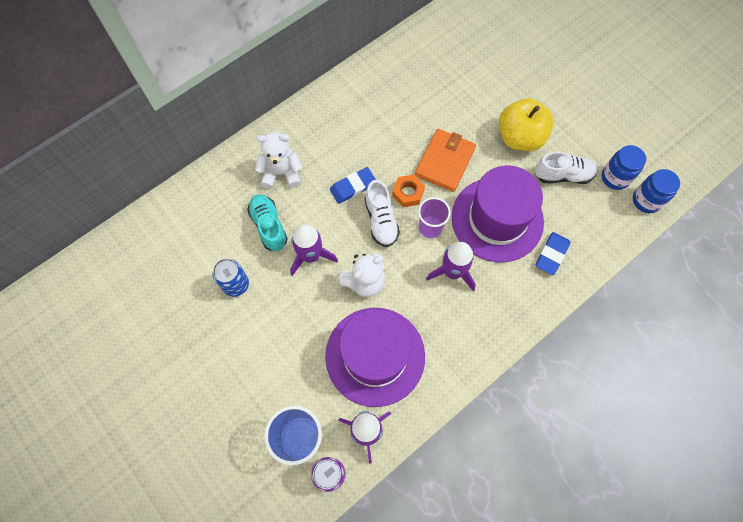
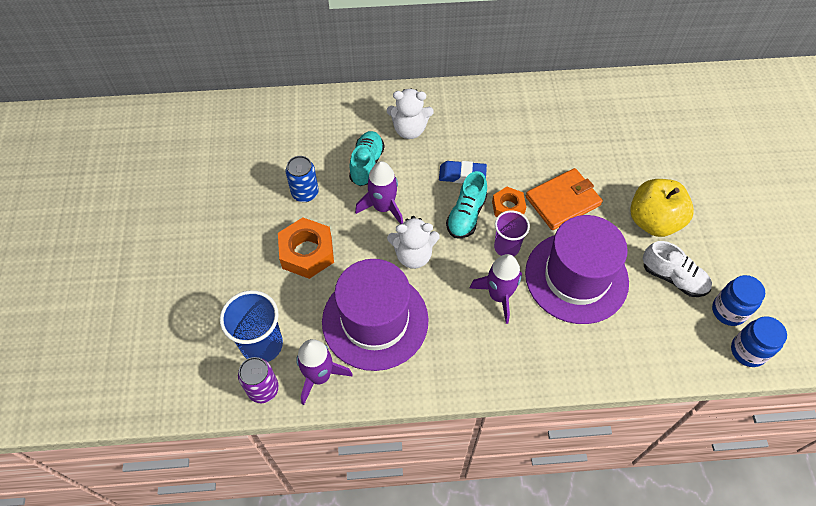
camera: 35 degrees right, 10 degrees down
white teddy bear [255,132,302,189] -> white teddy bear turned 150 degrees clockwise [387,88,434,139]
white shoe [365,180,400,247] -> turquoise shoe [446,171,487,239]
blue eraser [536,232,570,275] -> none
none -> orange nut [278,217,334,279]

